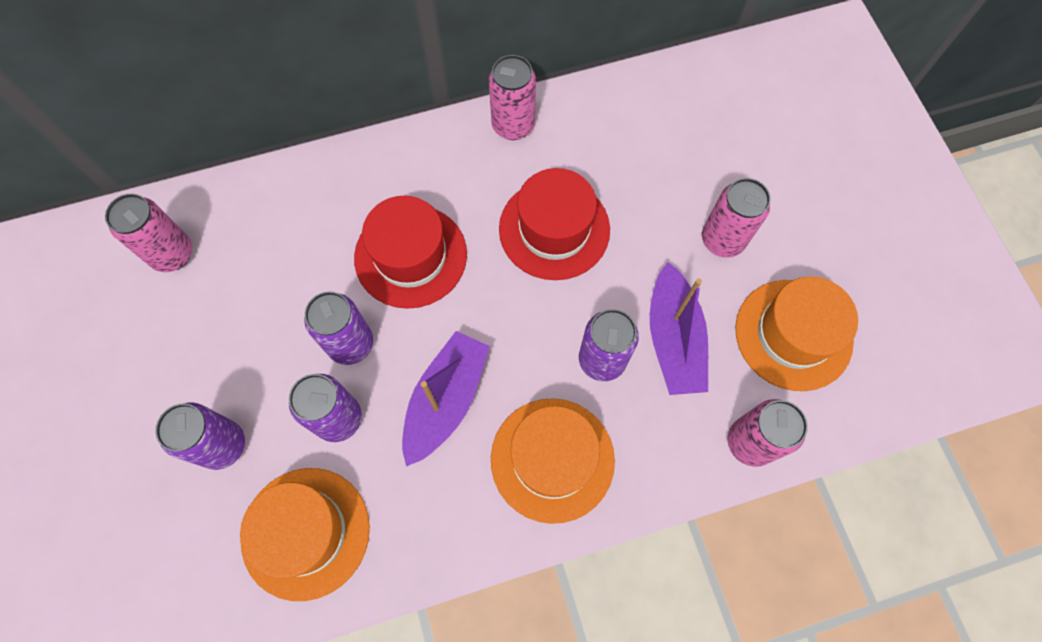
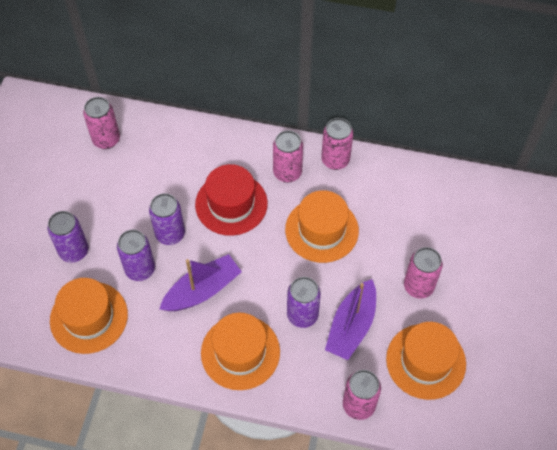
camera: 30 degrees right, 10 degrees down
red hat [499,168,610,280] -> orange hat [285,190,359,263]
none -> pink can [273,131,303,183]

